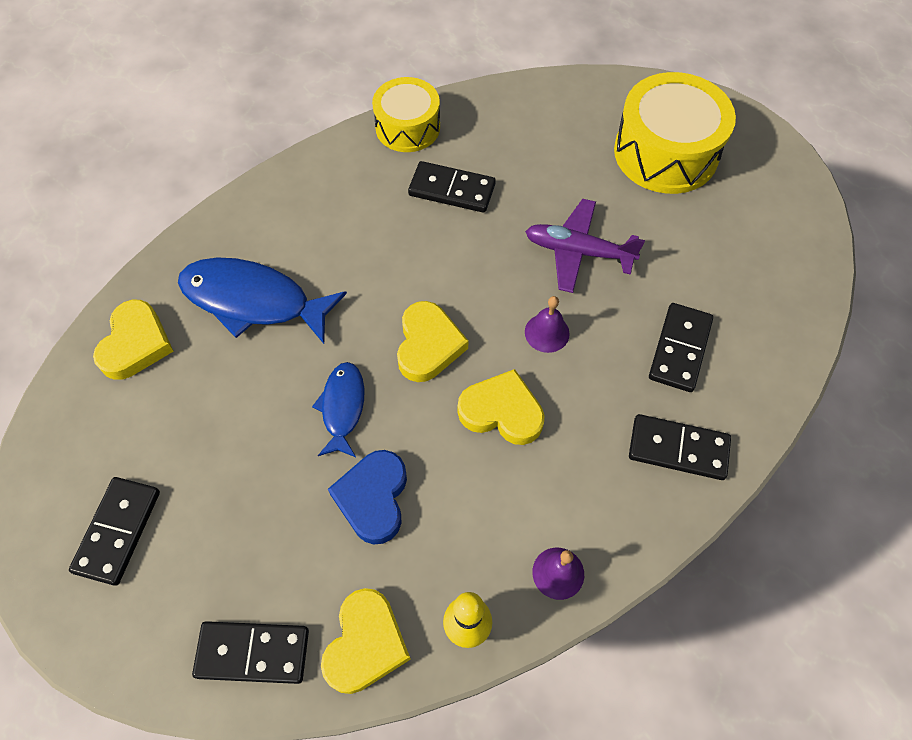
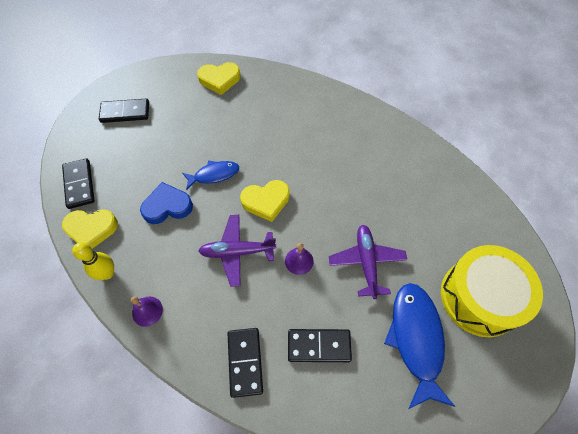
camera: 70 degrees right, 0 degrees up
blue fish [178,258,347,344] -> blue fish moved to [384,283,456,409]
yellow drum [372,77,440,152] -> none
black domino [408,161,496,213] -> none
yellow heart [458,369,545,445] -> purple plane [198,215,276,287]

